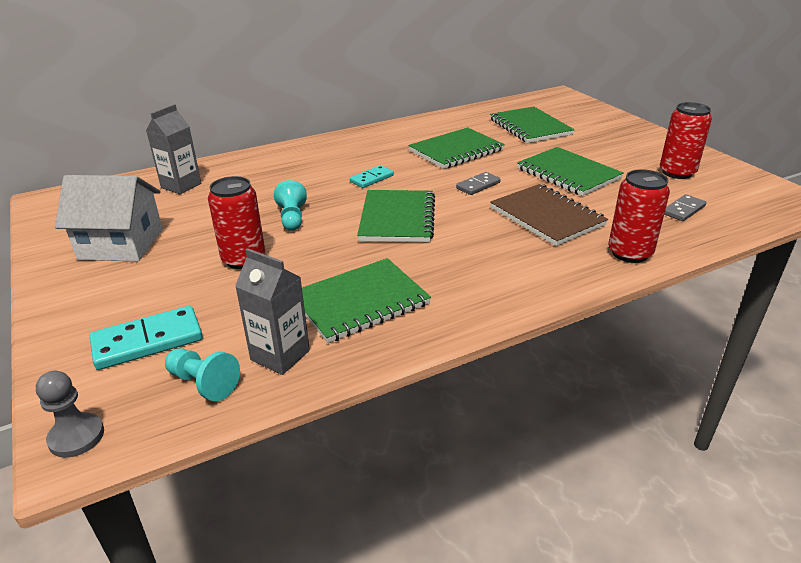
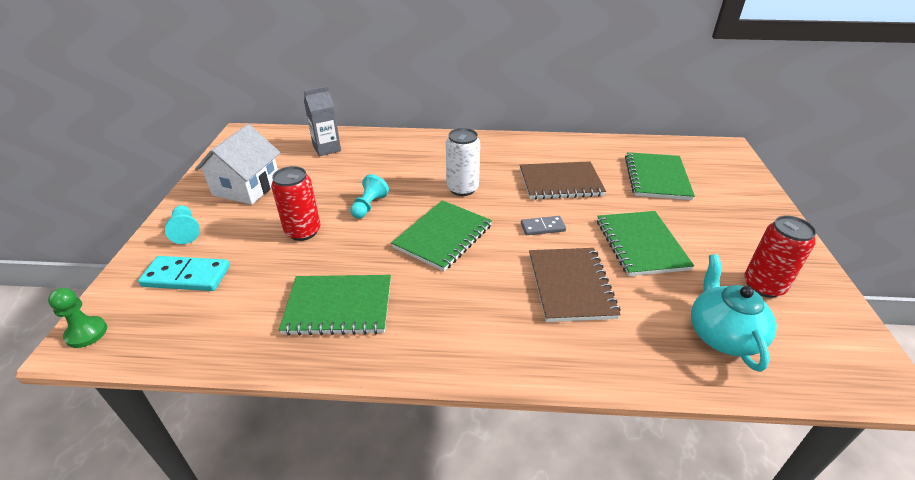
camera: 30 degrees right, 5 degrees up
grey pawn [36,371,104,458] -> green pawn [48,288,107,348]
white house [55,175,163,261] -> white house turned 75 degrees clockwise [195,124,280,205]
turquoise pawn [165,348,240,401] -> turquoise pawn moved to [165,205,200,244]
grey carton [235,248,310,375] -> none
turquoise domino [350,165,394,188] -> white can [446,128,480,196]
green notebook [408,127,505,169] -> brown notebook [520,161,606,199]
red can [608,169,670,263] -> none
grey domino [664,194,706,221] -> turquoise teapot [691,254,777,372]

